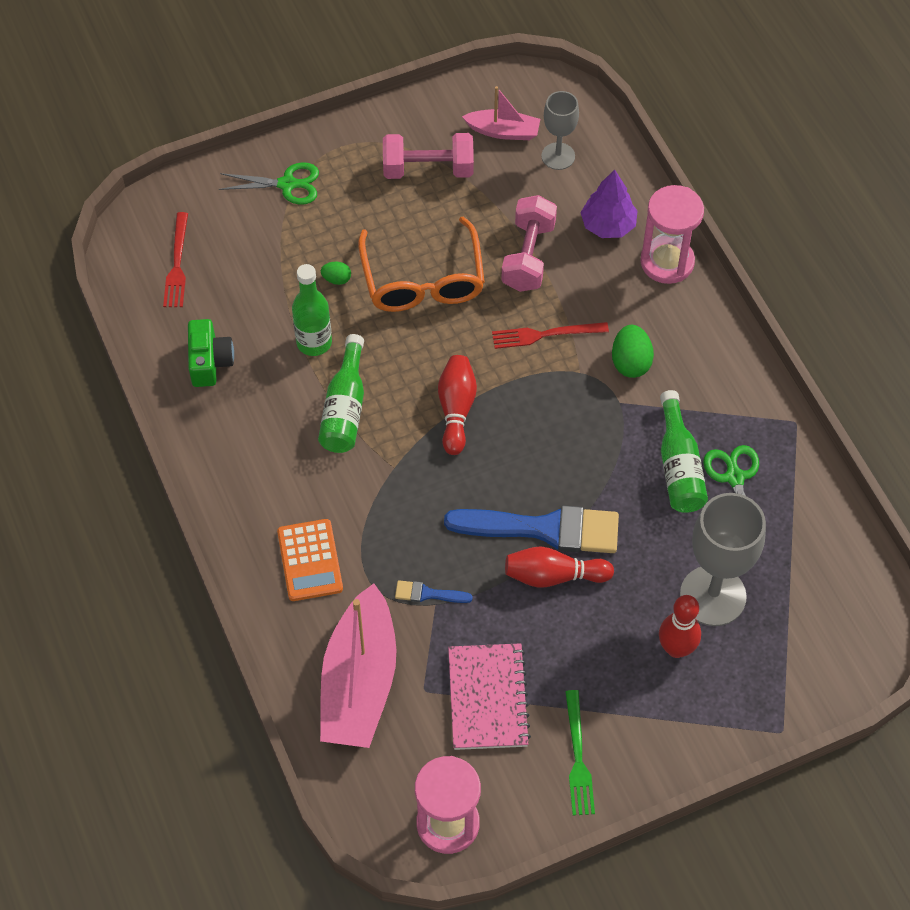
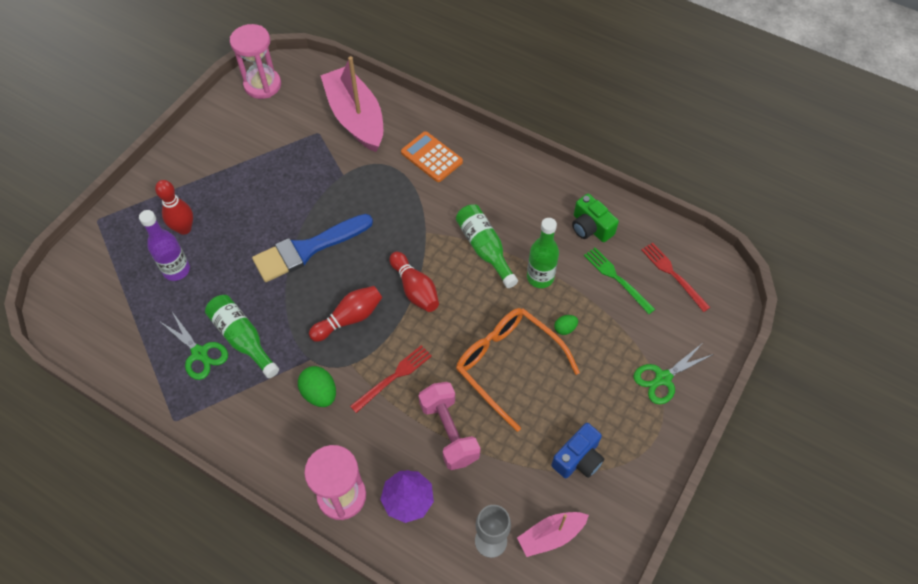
camera: 145 degrees right, 0 degrees up
pink dumbbell [383,133,474,179] -> blue camera [551,423,604,478]
blue brush [395,580,473,603] -> none
pink notebook [448,643,531,750] -> none
red bowling pin [505,546,614,588] -> red bowling pin moved to [309,286,382,342]
green fork [565,690,595,815] -> green fork moved to [584,247,655,314]
grey goblet [680,493,766,626] -> purple bottle [139,210,190,281]

